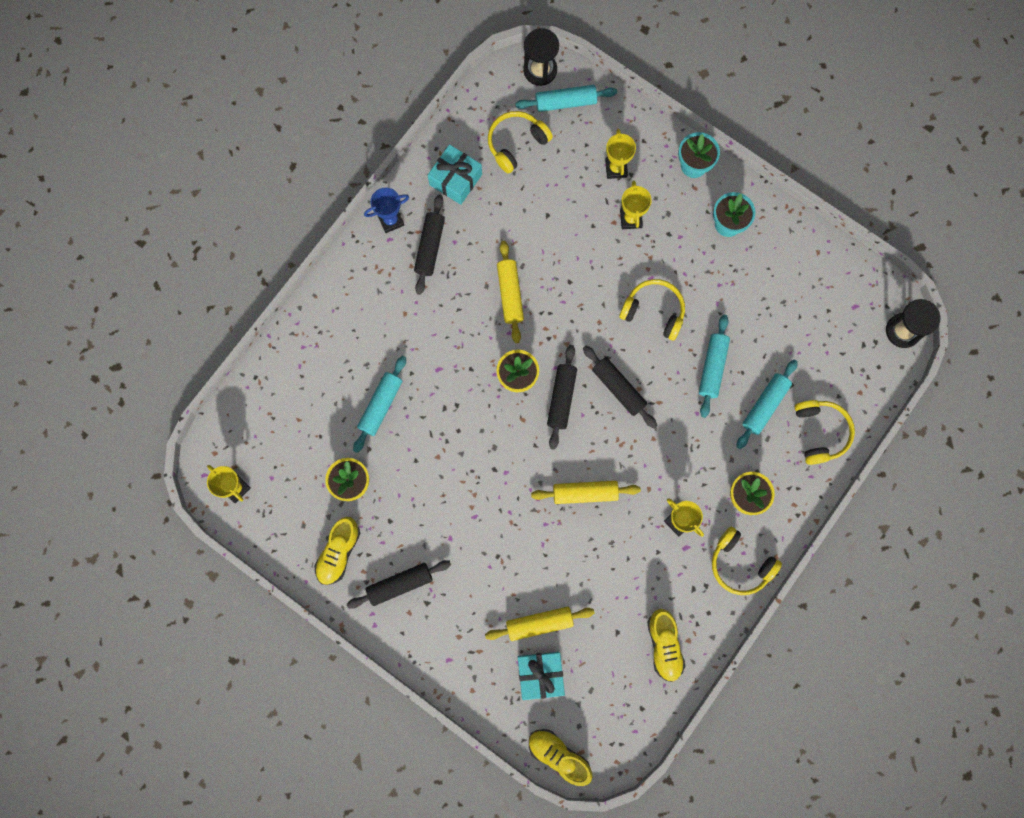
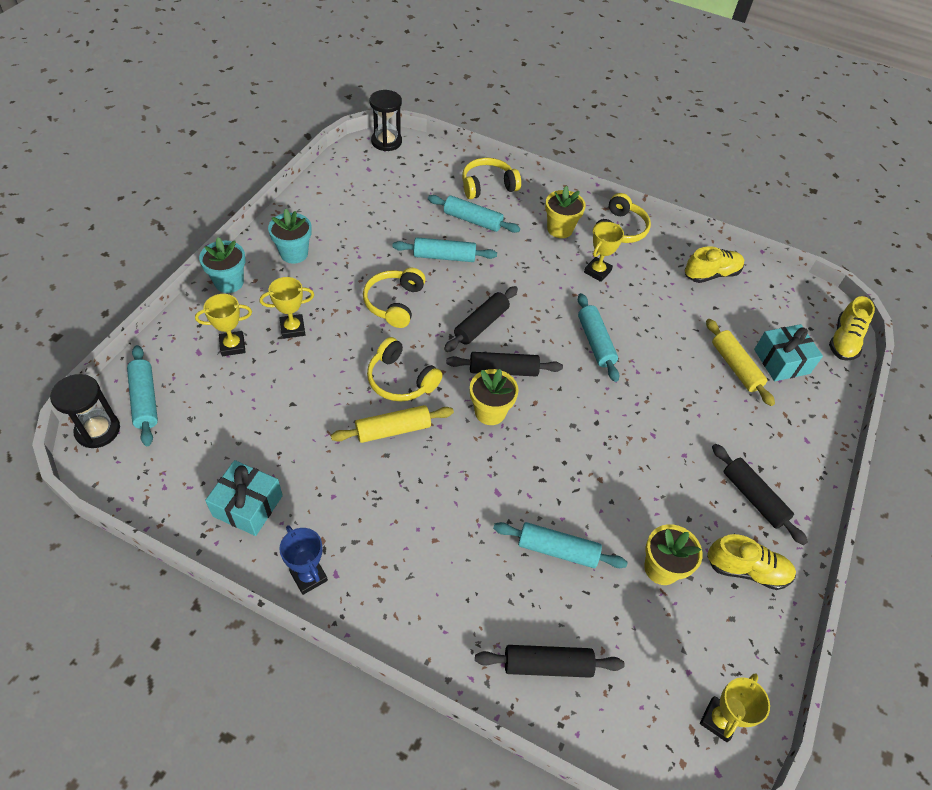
camera: 105 degrees left, 25 degrees down
black rolling pin [414,195,445,295] -> black rolling pin moved to [475,645,625,678]
yellow headphones [488,111,553,173] -> yellow headphones moved to [367,337,443,402]
yellow rolling pin [531,481,641,504] -> turquoise rolling pin [578,293,619,382]

